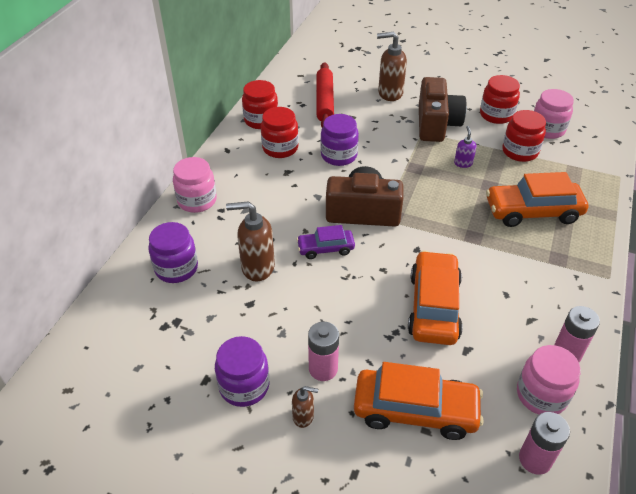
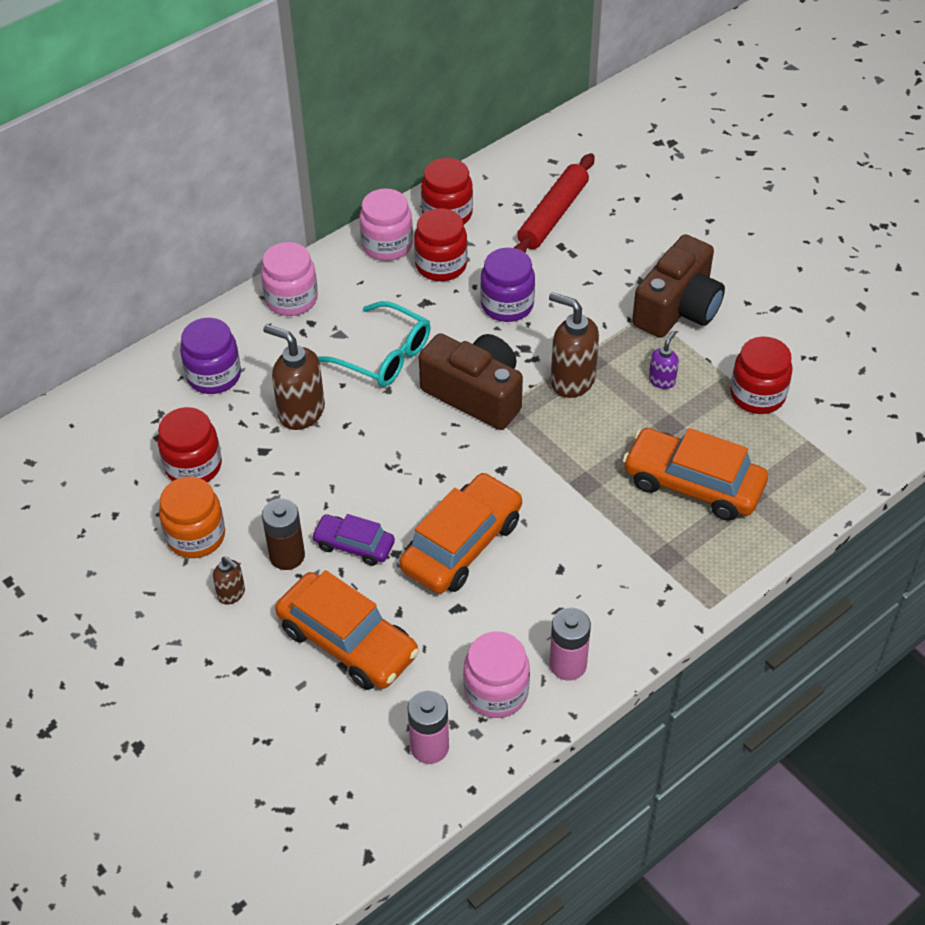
camera: 30 degrees right, 5 degrees up
purple jar [215,336,269,407] -> orange jar [159,477,225,558]
purple car [296,225,355,259] -> purple car moved to [311,514,395,566]
pink battery [308,322,339,381] -> brown battery [262,499,305,570]
brown soap dispenser [377,32,407,101] -> brown soap dispenser moved to [549,292,599,398]
red jar [480,75,520,124] -> red jar moved to [158,407,222,482]
pink jar [534,89,574,139] -> pink jar moved to [359,189,413,261]
none -> turquoise glasses [318,301,431,387]

